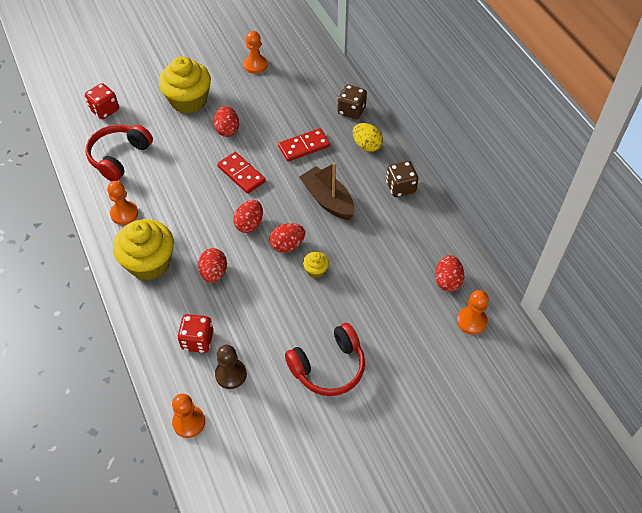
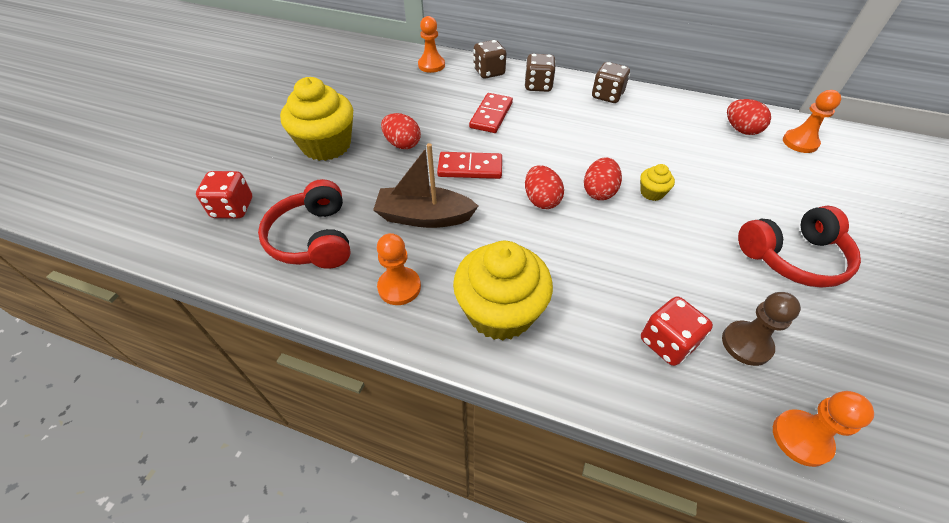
camera: 45 degrees left, 5 degrees down
red egg [198,248,227,283] -> none
orange pawn [244,31,268,74] -> orange pawn moved to [418,16,445,73]
red headphones [285,323,365,396] -> red headphones turned 60 degrees clockwise [738,206,861,288]
brown boat [299,162,355,220] -> brown boat moved to [373,143,478,228]
yellow egg [353,123,383,152] -> brown dice [524,54,556,92]

